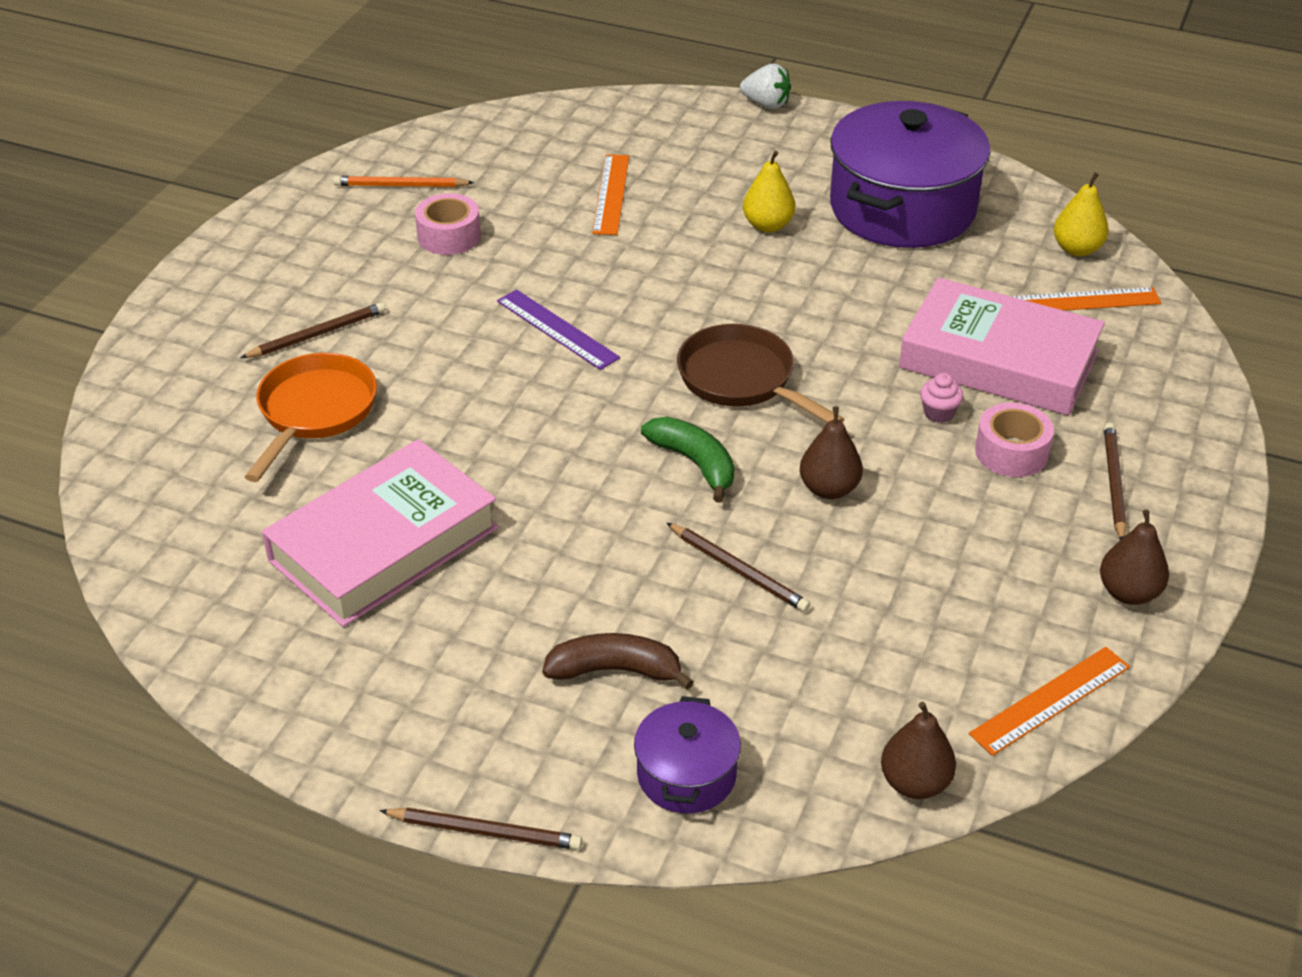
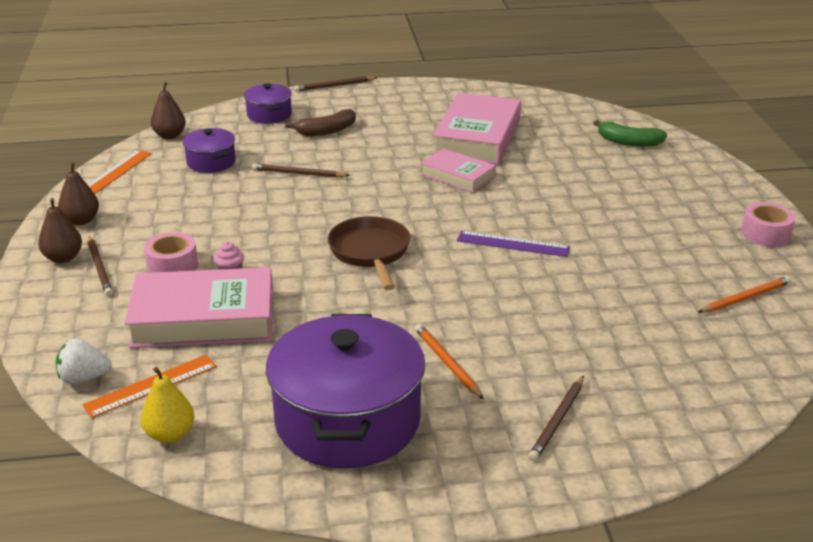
camera: 150 degrees right, 10 degrees down
brown pencil [240,302,386,358] -> brown pencil moved to [528,375,584,461]
orange pan [245,353,377,482] -> none
pink tape [415,193,481,255] -> pink tape moved to [741,202,795,247]
orange ruler [592,154,629,235] -> none
green banana [641,417,734,503] -> green banana moved to [594,120,667,147]
brown pan [677,324,844,423] -> brown pan turned 120 degrees counterclockwise [328,216,410,290]
white strawberry [740,64,791,109] -> white strawberry moved to [56,338,112,384]
yellow pear [743,151,795,233] -> orange pencil [415,324,484,400]
brown pear [800,407,863,499] -> brown pear moved to [38,198,82,263]
none -> purple pot [183,128,236,173]
none -> pink book [421,148,496,193]

